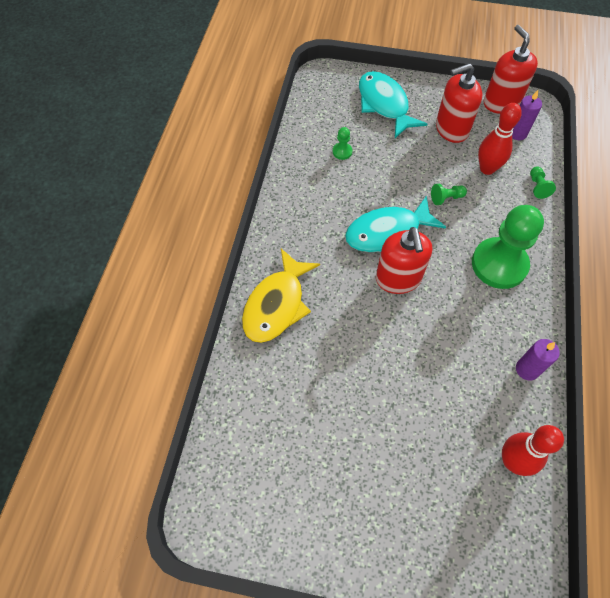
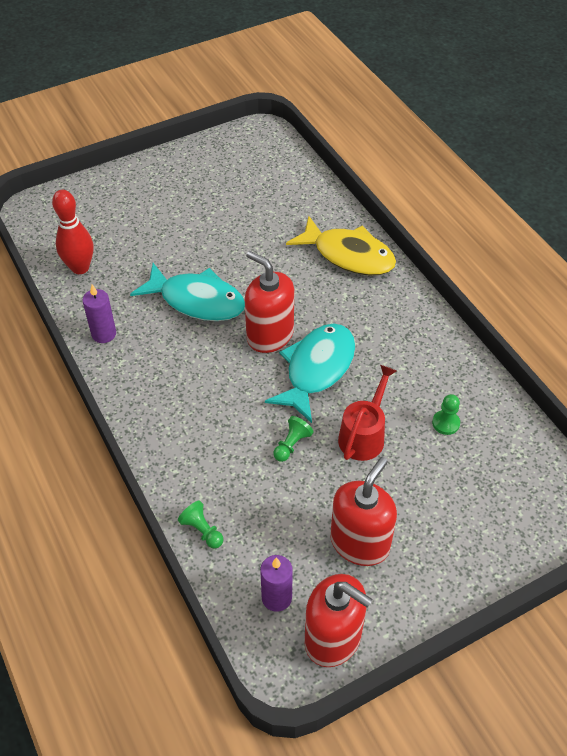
camera: 140 degrees right, 10 degrees down
yellow fish [242,249,320,343] -> yellow fish turned 135 degrees clockwise [286,216,396,275]
turquoise fish [359,71,427,138] -> turquoise fish moved to [130,263,245,321]
green pawn [472,205,544,289] -> none
red bowling pin [478,103,522,175] -> none
none -> red watering can [338,365,396,461]

